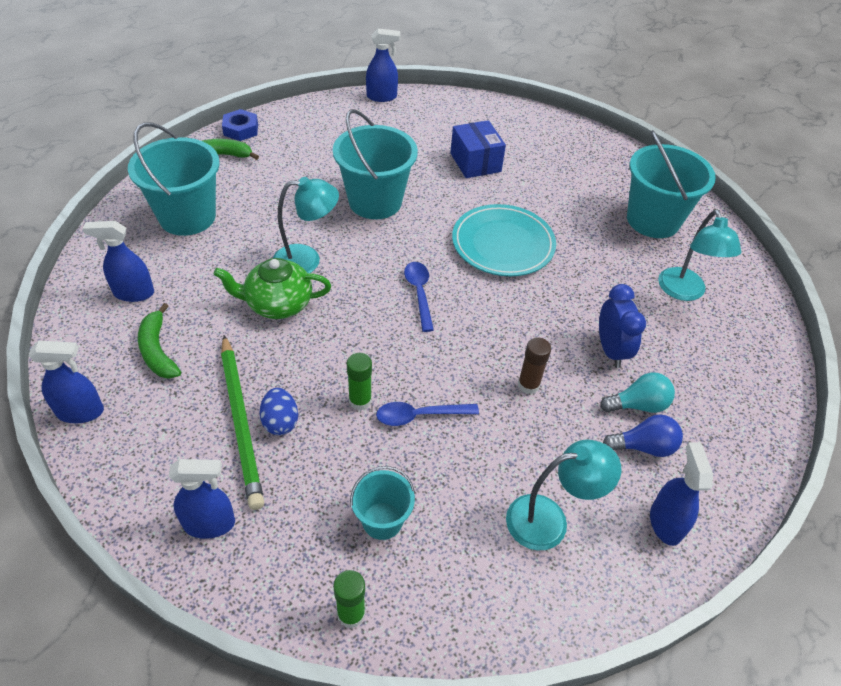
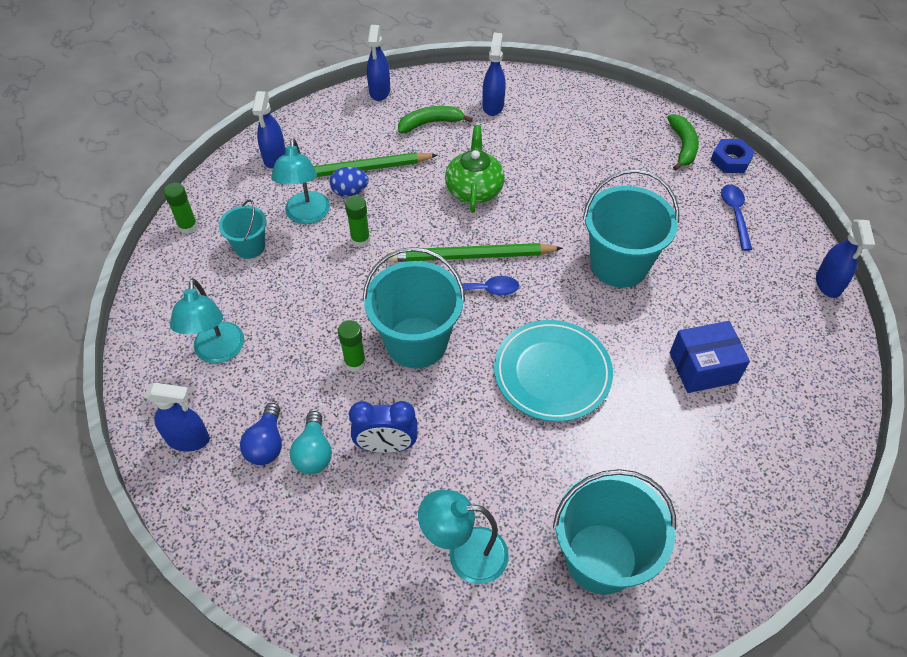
camera: 100 degrees right, 5 degrees up
turquoise bucket [128,122,220,236] -> turquoise bucket moved to [363,247,465,368]
turquoise lamp [273,177,339,273] -> turquoise lamp moved to [271,138,330,224]
blue spoon [376,402,479,426] -> blue spoon moved to [721,184,752,251]
brown glue stick [518,337,551,394] -> green glue stick [338,320,366,372]
none -> green pencil [388,243,563,262]

